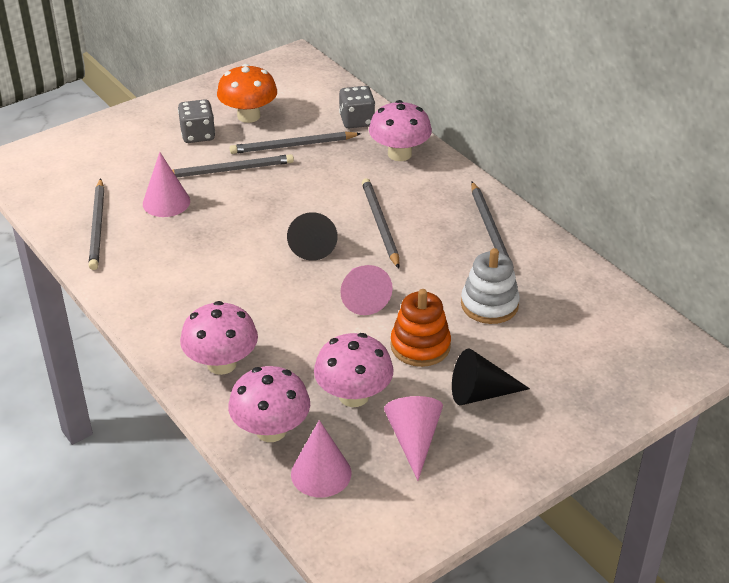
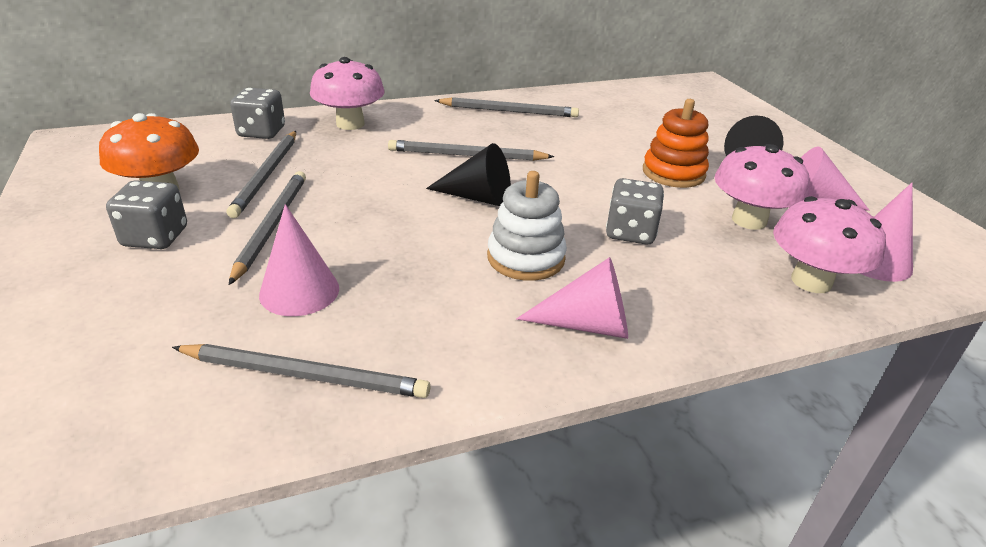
camera: 75 degrees left, 5 degrees down
pink mushroom [180,301,258,375] -> none
pink cone [340,265,393,315] -> pink cone moved to [516,257,628,339]
white stacking toy [461,248,520,324] -> white stacking toy moved to [487,171,567,281]
none -> grey dice [606,178,664,245]

